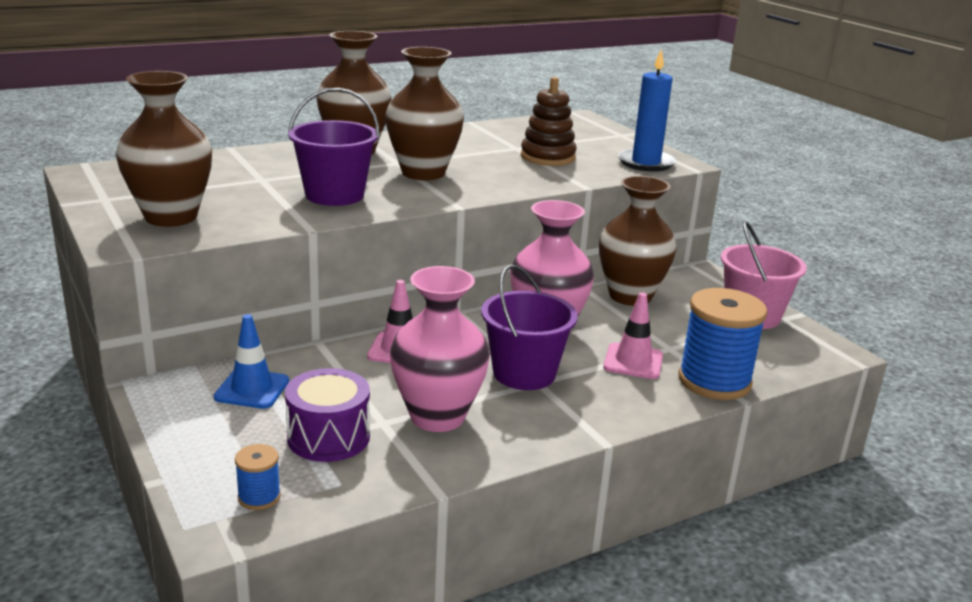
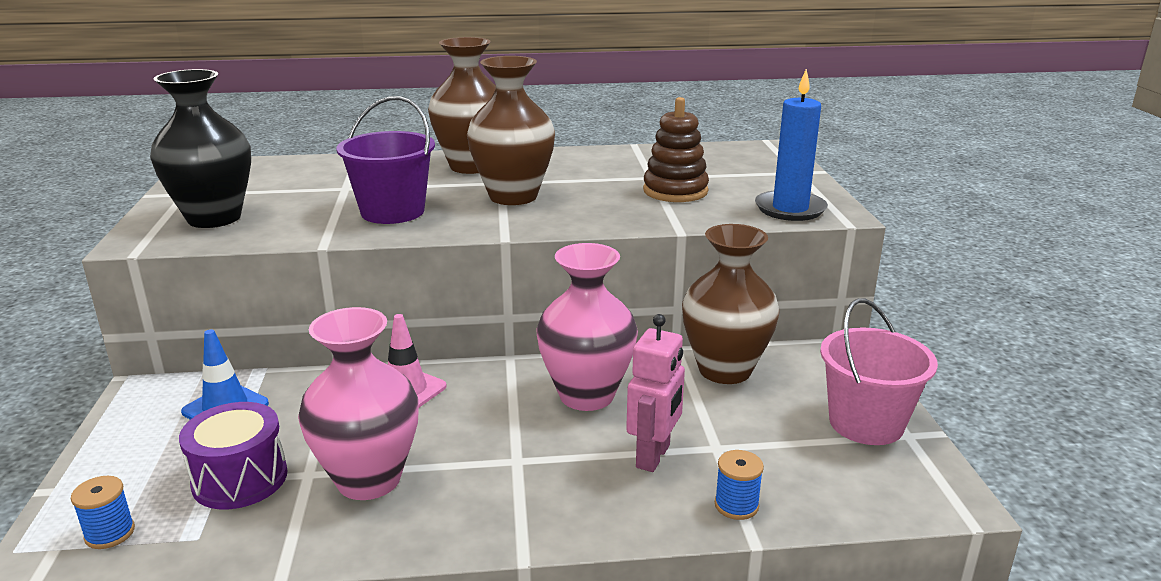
camera: 25 degrees right, 0 degrees up
brown vase [116,71,212,227] -> black vase [150,69,251,228]
purple bucket [481,265,578,390] -> none
pink traffic cone [603,292,663,379] -> pink robot [626,314,685,472]
blue spool [678,288,767,400] -> blue spool [715,450,764,520], size x0.46

